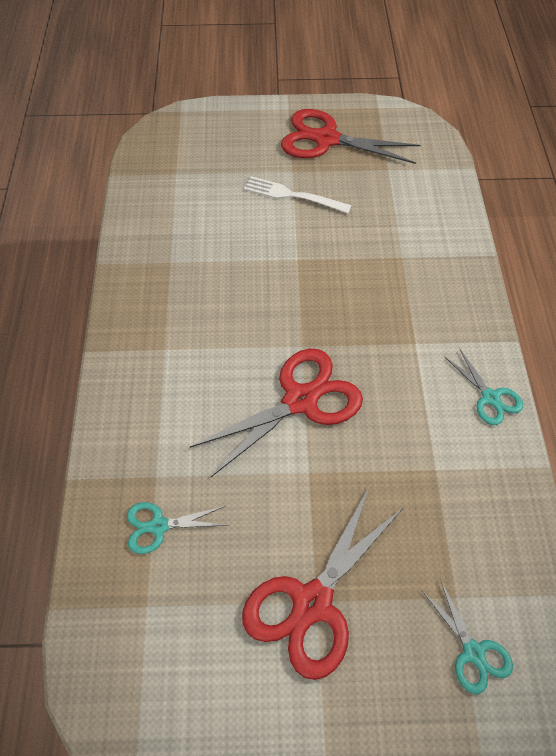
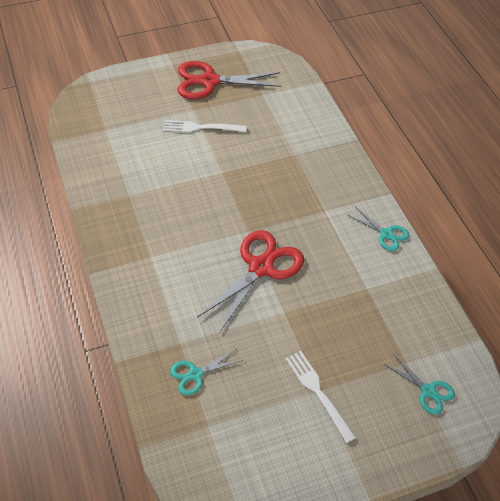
camera: 20 degrees left, 5 degrees down
red scissors [242,487,404,680] -> white fork [285,351,356,443]

